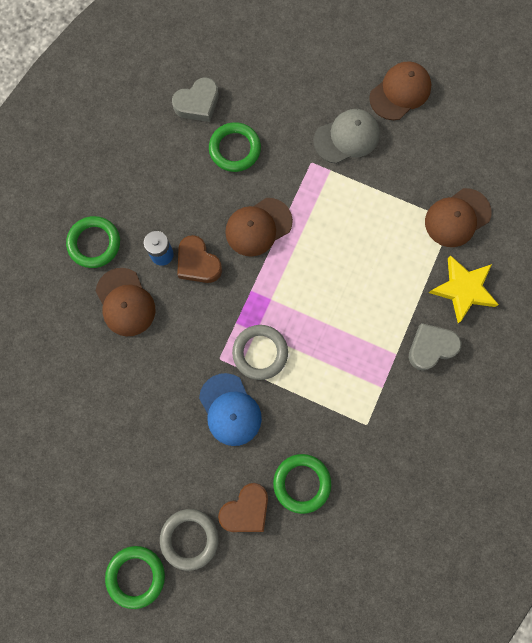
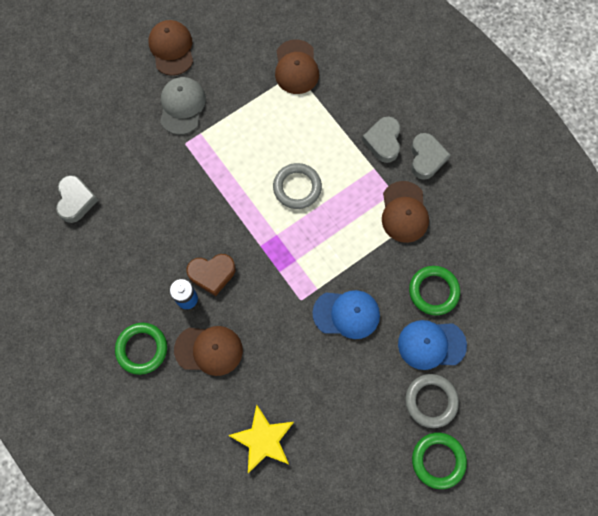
camera: 60 degrees left, 5 degrees down
green ring [209,122,261,172] -> none
brown heart [218,483,268,532] -> blue cap [398,320,467,370]
brown cap [225,198,293,257] -> brown cap moved to [382,181,429,243]
grey ring [232,325,288,380] -> grey ring moved to [273,163,322,209]
yellow star [429,255,499,323] -> yellow star moved to [228,405,294,473]
none -> grey heart [411,133,450,180]

